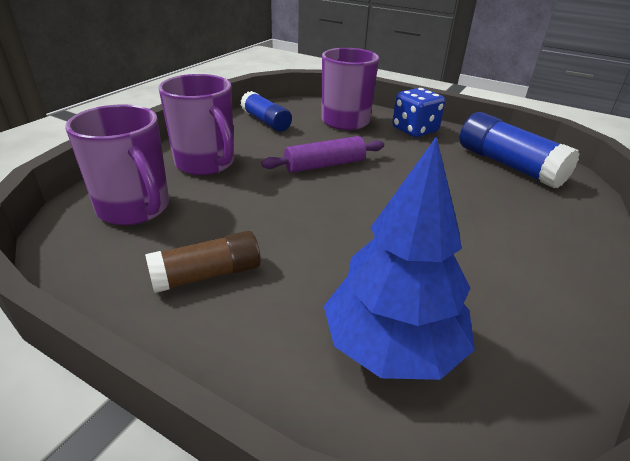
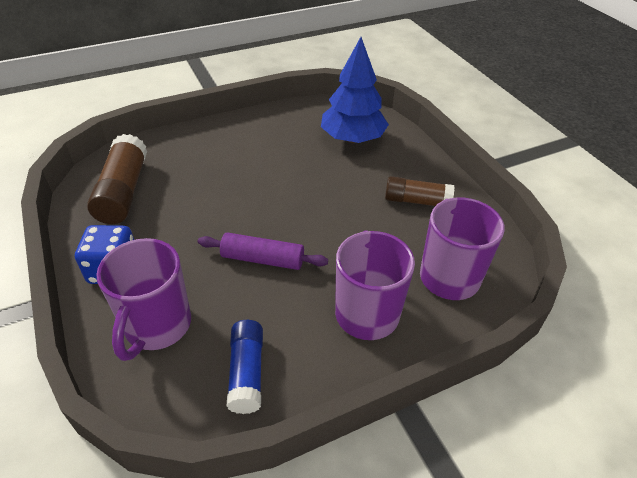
camera: 145 degrees left, 10 degrees up
blue glue stick [459,112,580,188] -> brown glue stick [87,134,147,224]

